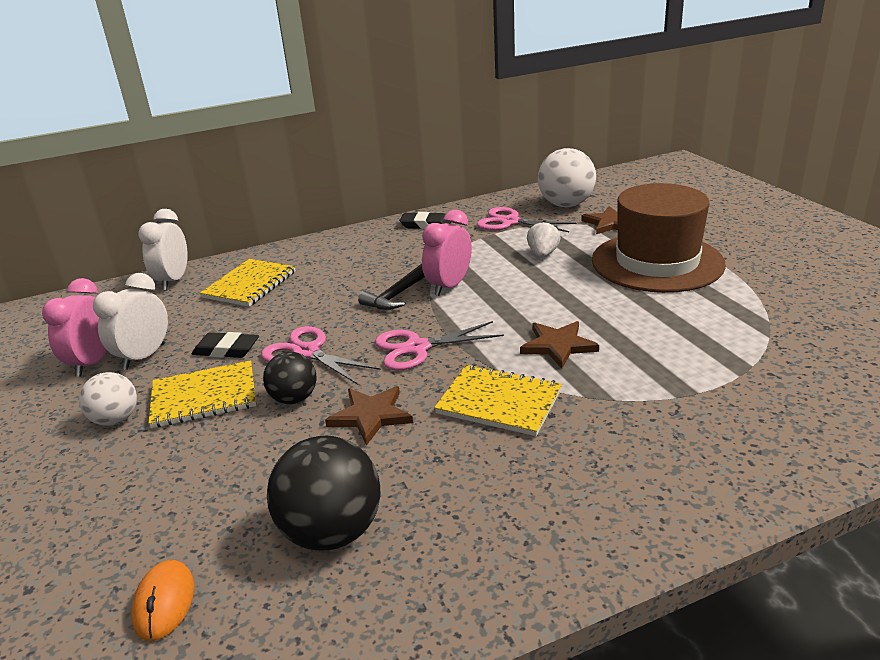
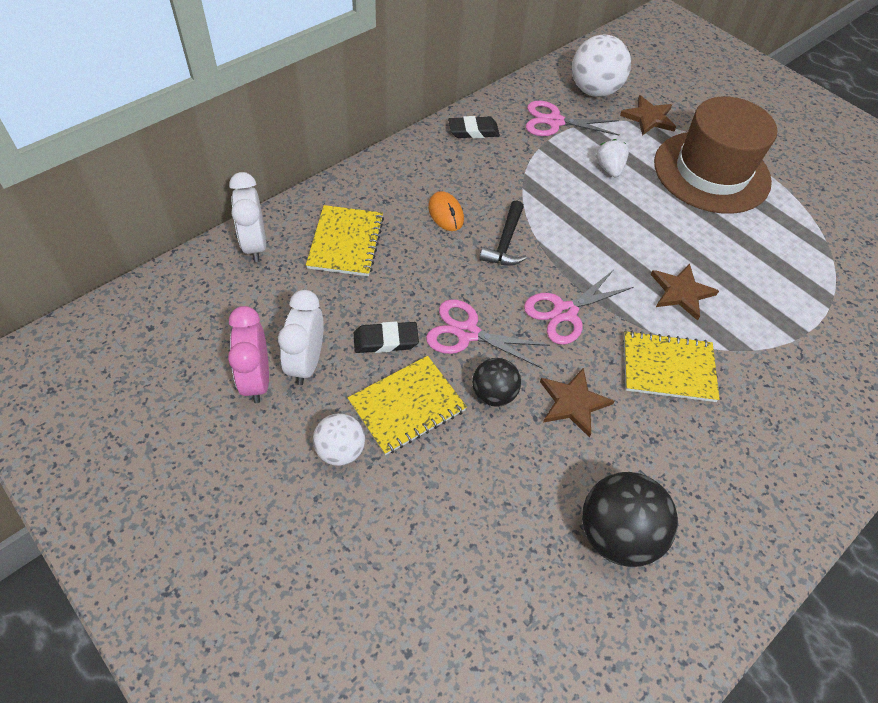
camera: 25 degrees left, 25 degrees up
orange mouse [131,560,194,641] -> orange mouse moved to [428,191,464,231]
pink clock [422,210,472,296] -> none

